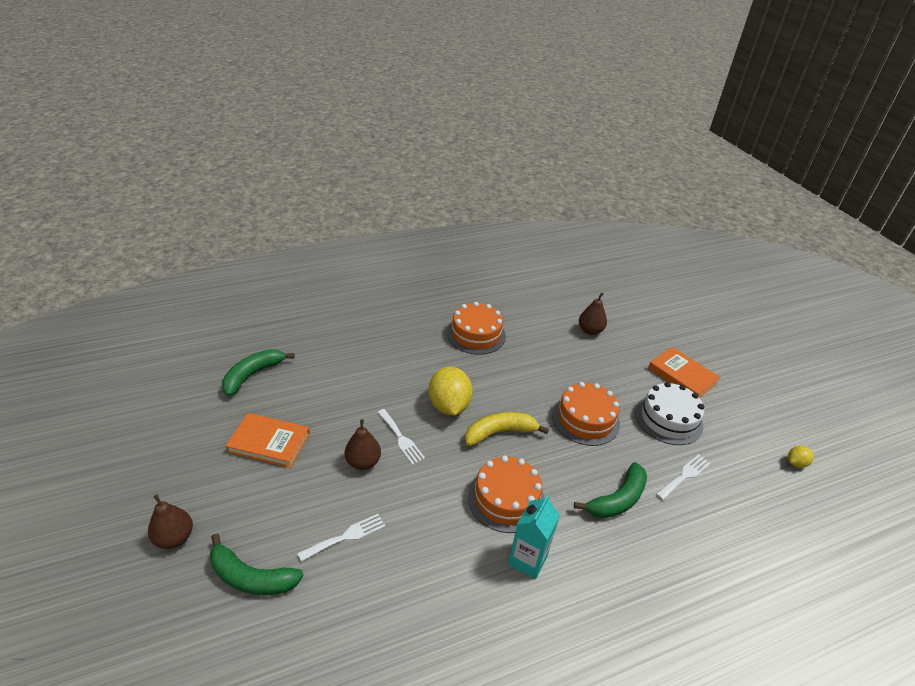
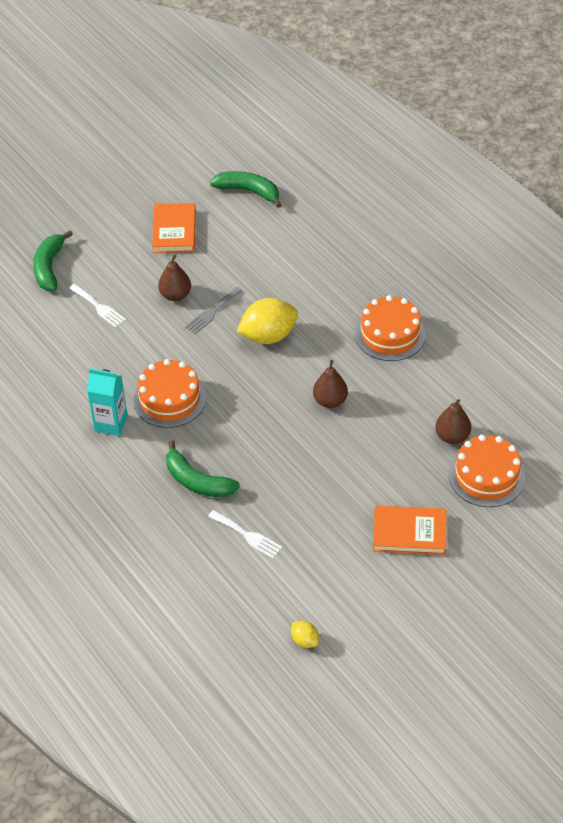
camera: 80 degrees right, 10 degrees up
brown pear [148,495,193,549] -> brown pear moved to [313,360,348,408]
white fork [377,409,425,465] -> grey fork [185,287,243,334]
yellow banana [465,412,549,446] -> none
orange cake [552,382,620,446] -> orange cake moved to [449,434,525,507]
white cake [635,382,704,445] -> none
orange book [648,347,720,398] -> orange book turned 60 degrees clockwise [373,505,446,555]

